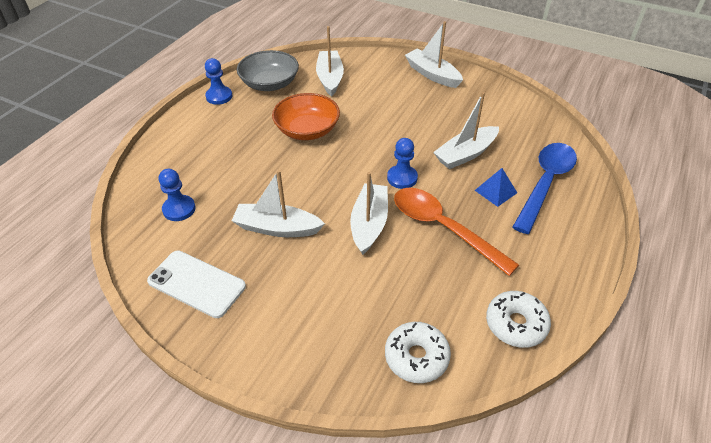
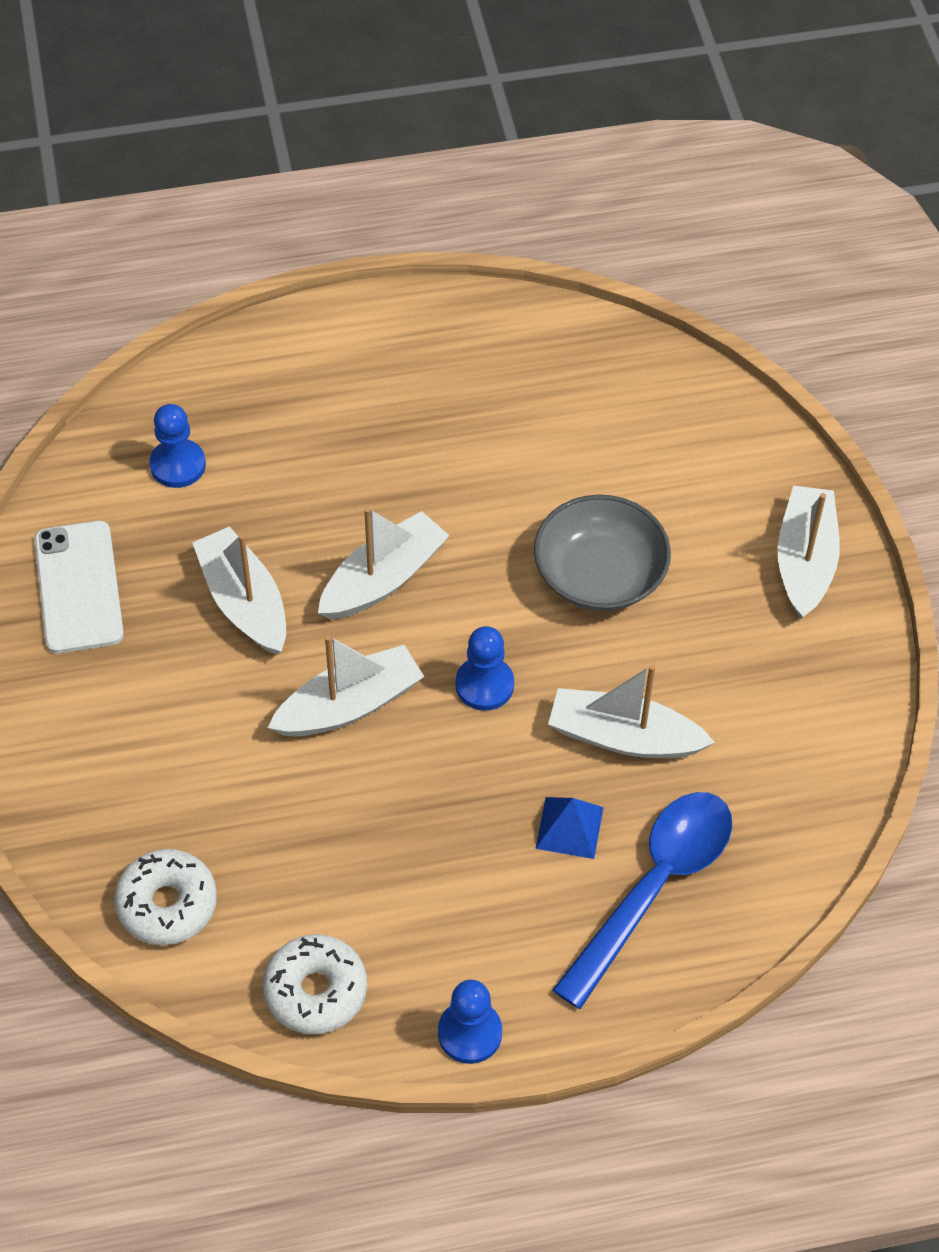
camera: 50 degrees right, 10 degrees up
blue pawn [205,58,232,105] -> blue pawn moved to [438,980,502,1064]
grey bowl [237,50,299,91] -> grey bowl moved to [534,495,671,611]
orange bowl [272,93,340,140] -> none
white boat [316,26,344,97] -> white boat moved to [318,507,450,619]
orange spoon [394,188,519,276] -> none
blue spoon [513,143,577,234] -> blue spoon turned 45 degrees counterclockwise [553,792,732,1009]

